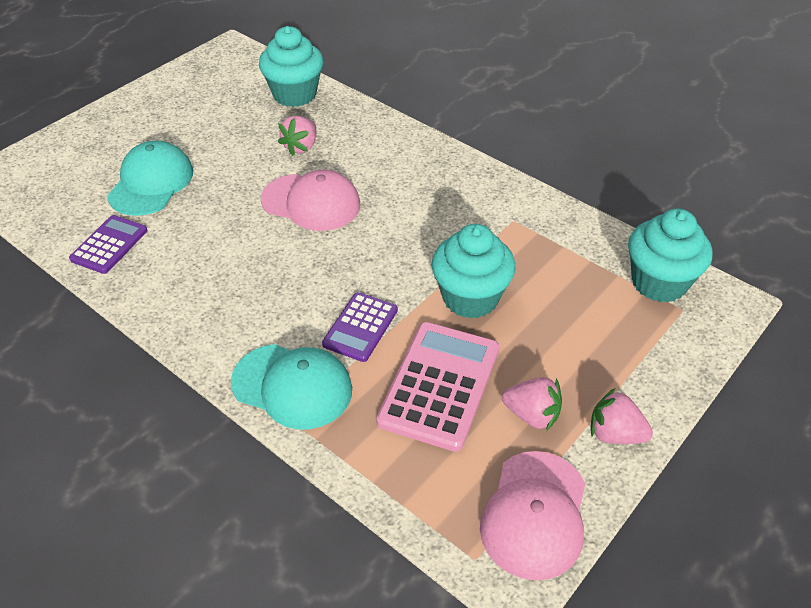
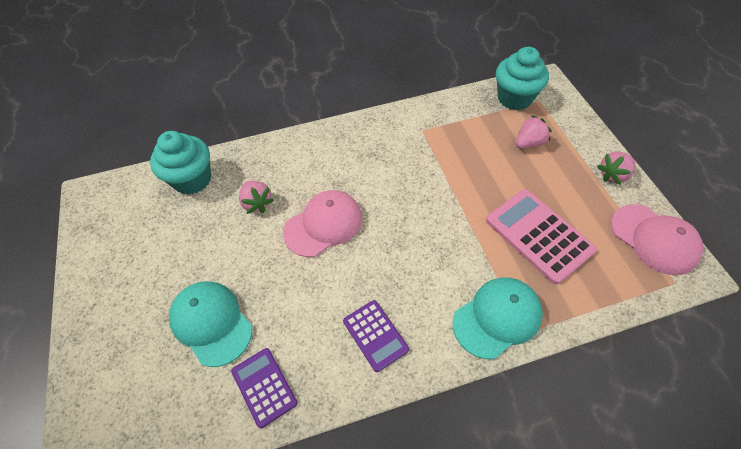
camera: 55 degrees left, 10 degrees up
purple calculator [322,292,398,362] -> purple calculator moved to [343,300,409,372]
turquoise cupcake [432,224,516,319] -> none
pink strawberry [502,377,562,431] -> pink strawberry moved to [515,115,552,148]

